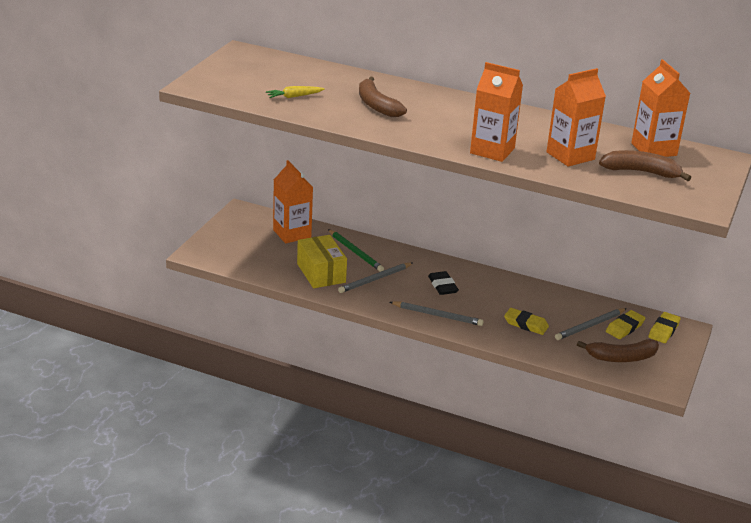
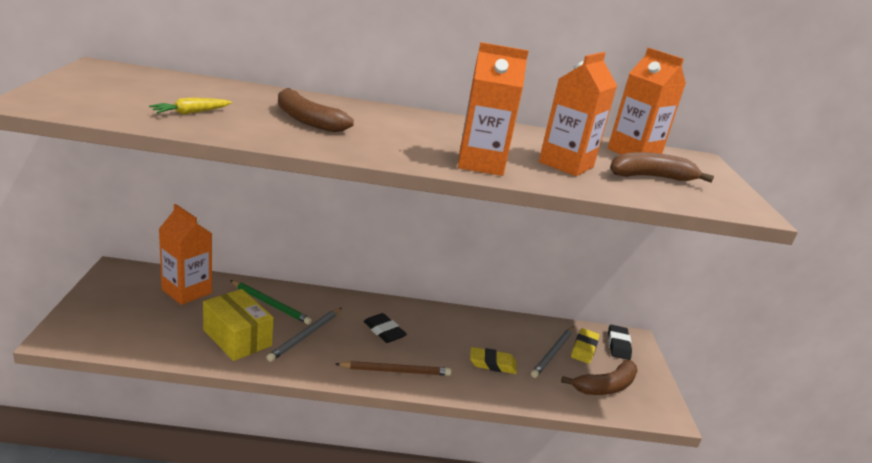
camera: 25 degrees left, 5 degrees down
grey pencil [390,302,484,326] -> brown pencil [336,361,451,376]
yellow eraser [648,312,681,343] -> black eraser [608,325,632,360]

